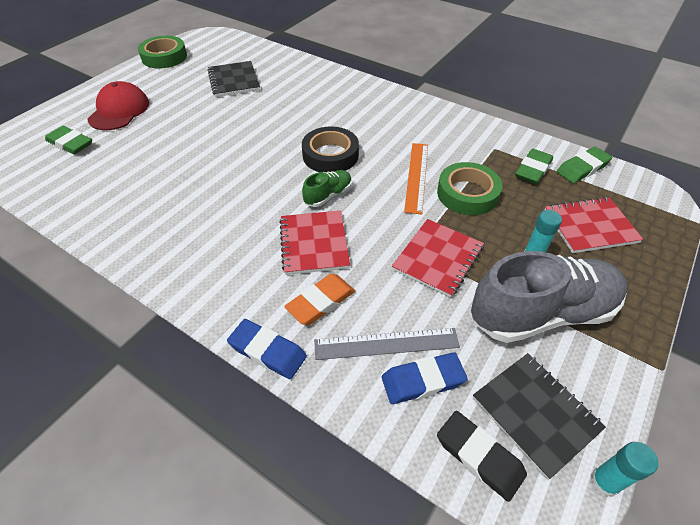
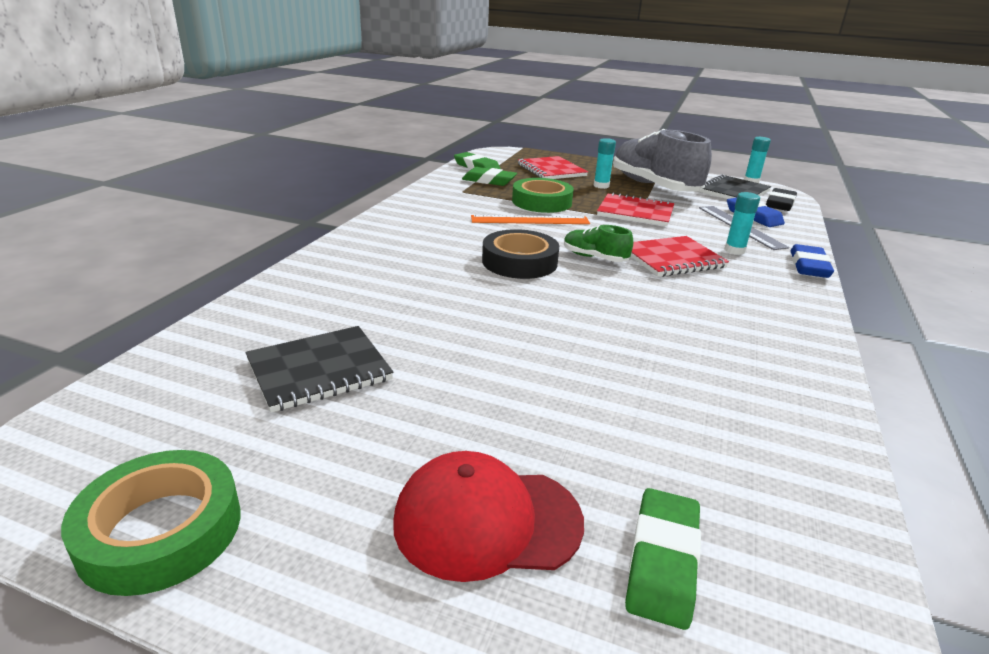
camera: 105 degrees left, 20 degrees down
orange eraser [285,273,355,325] -> turquoise glue stick [725,192,760,255]

